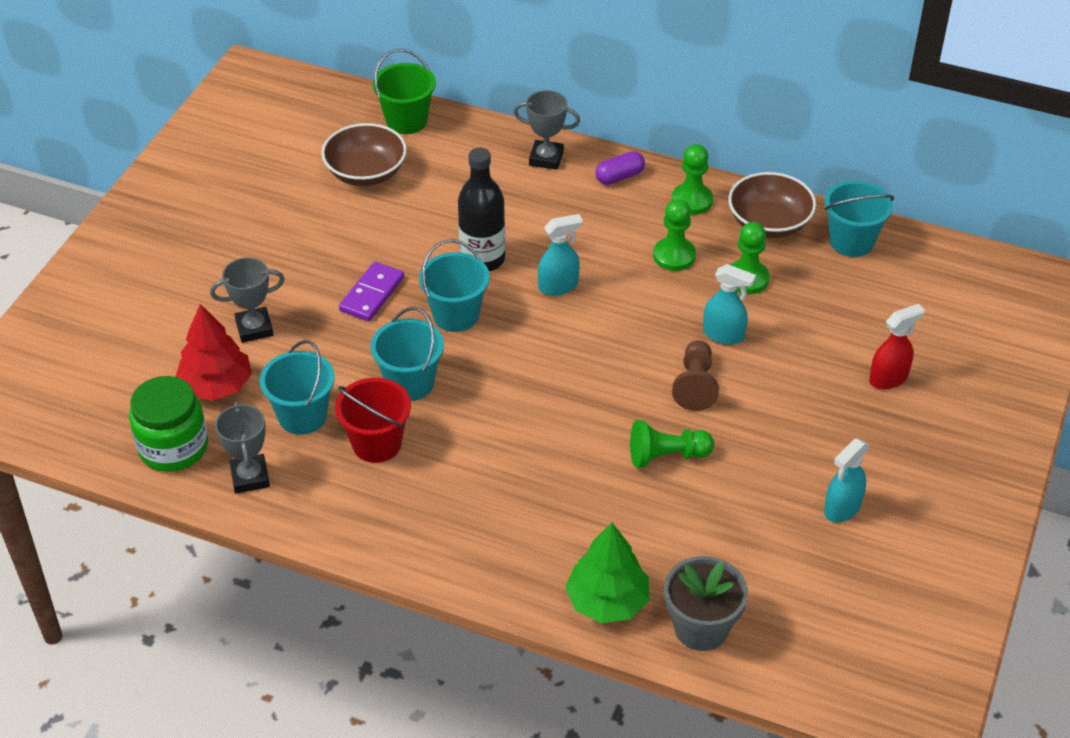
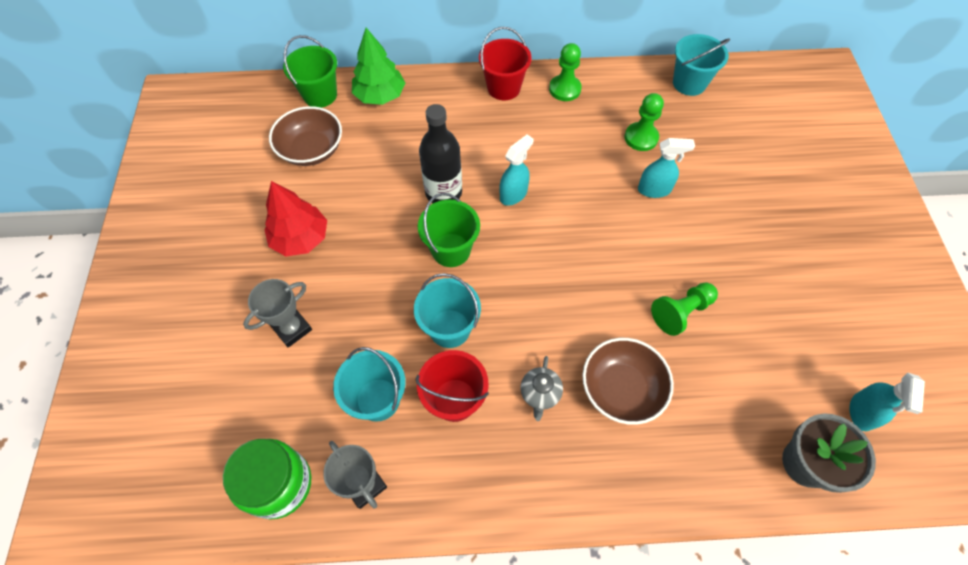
camera: 25 degrees left, 15 degrees up
red tree [175,304,252,401] -> red tree moved to [264,181,327,256]
purple domino [339,262,404,321] -> none
turquoise bucket [419,239,490,332] -> green bucket [418,193,480,267]
grey trophy [513,90,580,170] -> none
green tree [565,522,650,623] -> green tree moved to [352,28,405,105]
purple capsule [595,151,645,185] -> red bucket [479,27,532,100]
green pawn [653,199,696,271] -> none
brown pawn [672,340,719,411] -> none
brown bowl [728,172,816,238] -> brown bowl moved to [582,338,674,425]
turquoise spray bottle [824,438,869,522] -> turquoise spray bottle moved to [849,373,925,431]
red spray bottle [869,304,925,389] -> none
none -> grey teapot [520,356,563,421]

